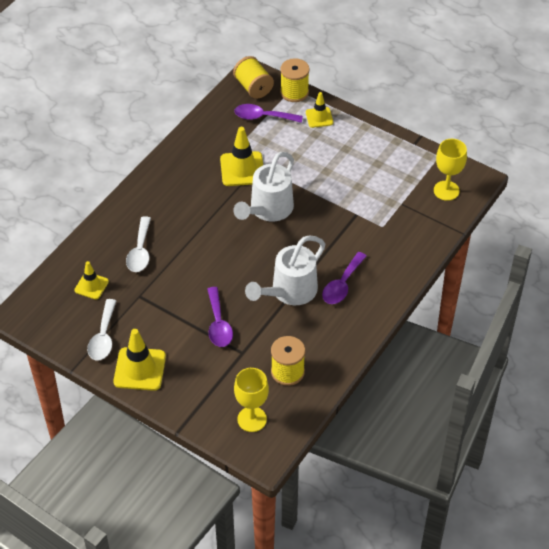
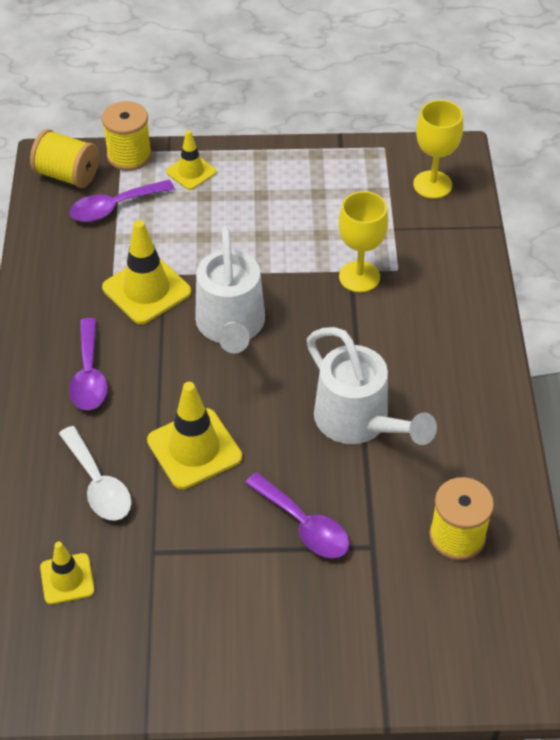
camera: 35 degrees left, 0 degrees up
white spoon [87,299,116,361] -> none
yellow traffic cone [113,329,166,391] -> yellow traffic cone moved to [147,382,242,489]
yellow goblet [234,368,269,432] -> yellow goblet moved to [339,191,388,293]
white watering can [245,235,325,305] -> white watering can turned 45 degrees counterclockwise [307,327,437,445]
purple spoon [322,252,367,304] -> purple spoon moved to [69,318,108,410]

